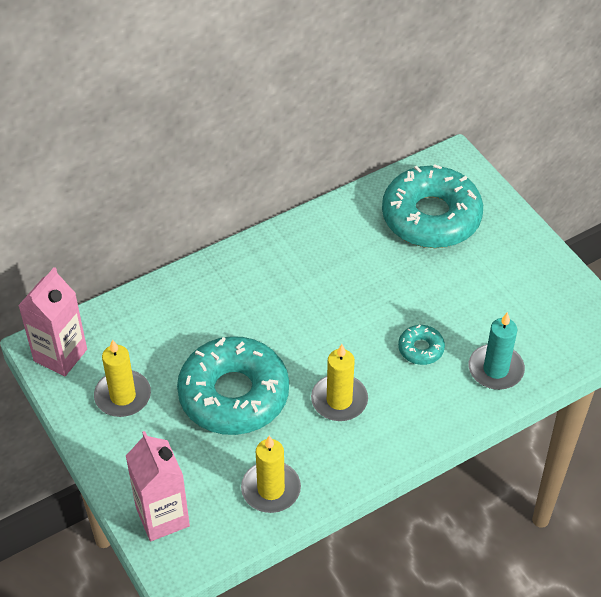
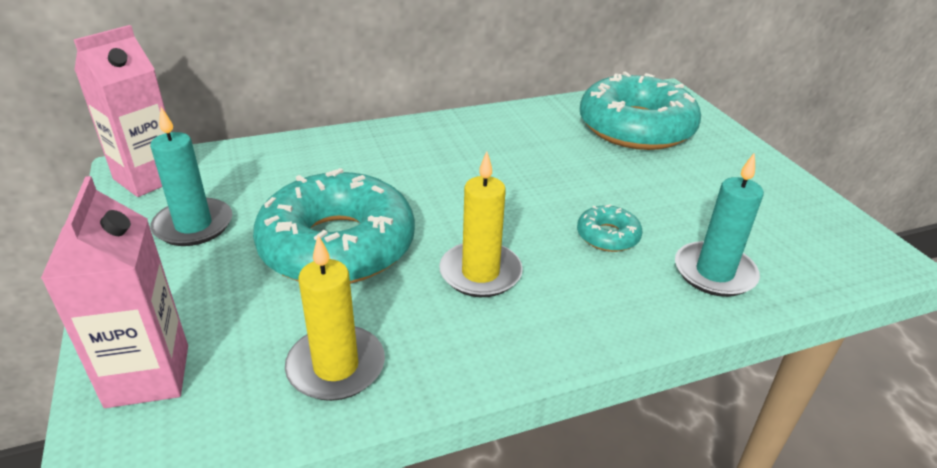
camera: 10 degrees right, 15 degrees down
yellow candle [94,339,151,417] -> turquoise candle [150,107,233,246]

